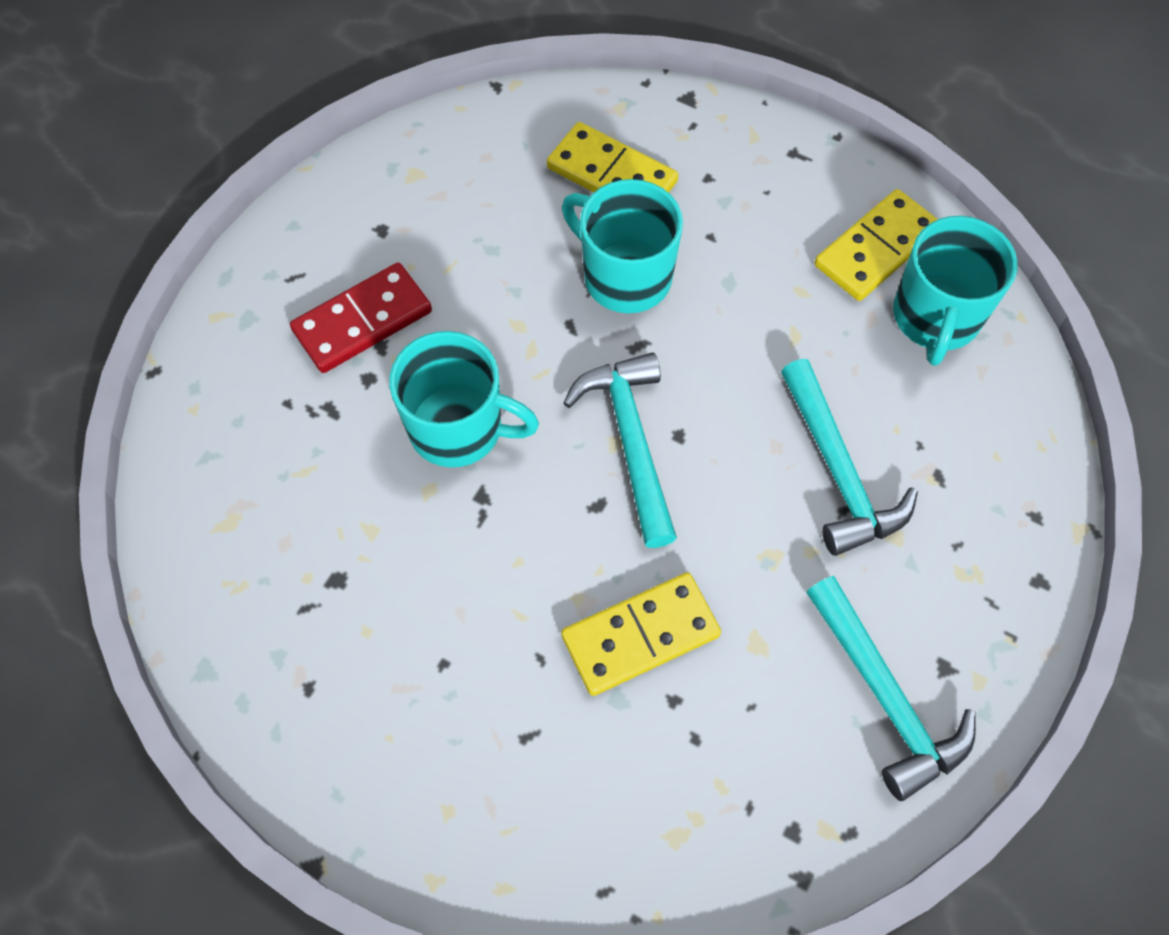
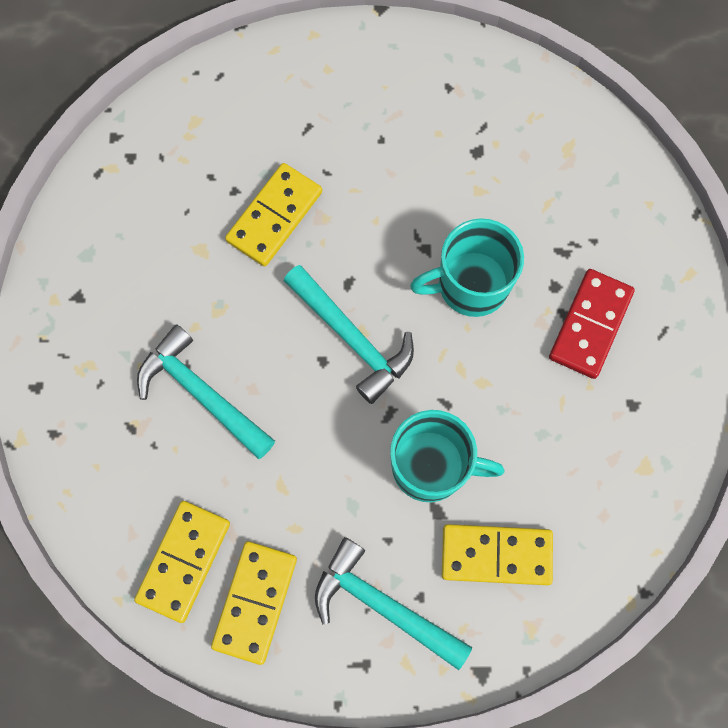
camera: 150 degrees right, 10 degrees up
turquoise hammer [806,576,976,801] -> turquoise hammer moved to [315,537,472,670]
turquoise mug [893,216,1018,366] -> yellow domino [134,501,230,623]

